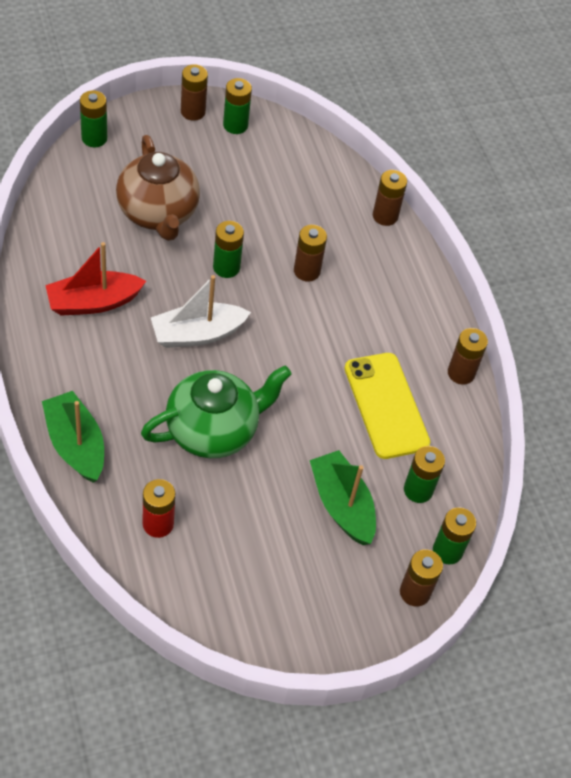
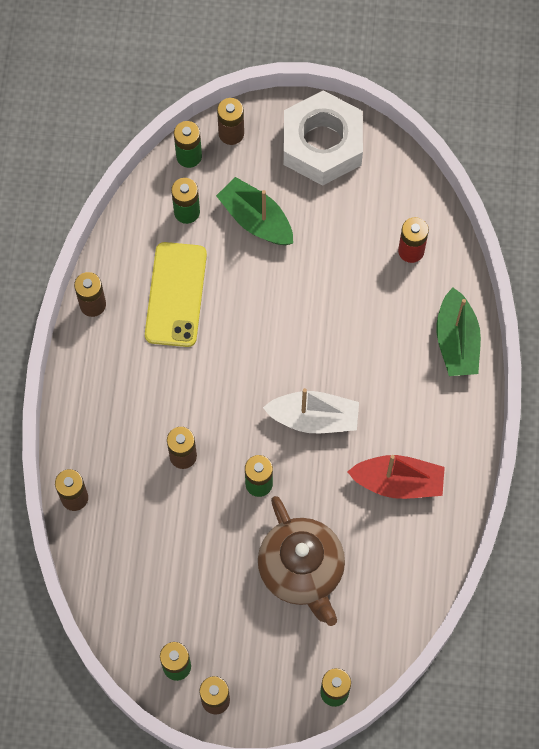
camera: 150 degrees left, 15 degrees up
brown teapot [116,135,200,241] -> brown teapot turned 150 degrees clockwise [258,496,345,626]
green teapot [141,365,292,458] -> none
green boat [310,450,376,545] -> green boat turned 135 degrees clockwise [216,177,293,245]
none -> white nut [284,90,363,186]

